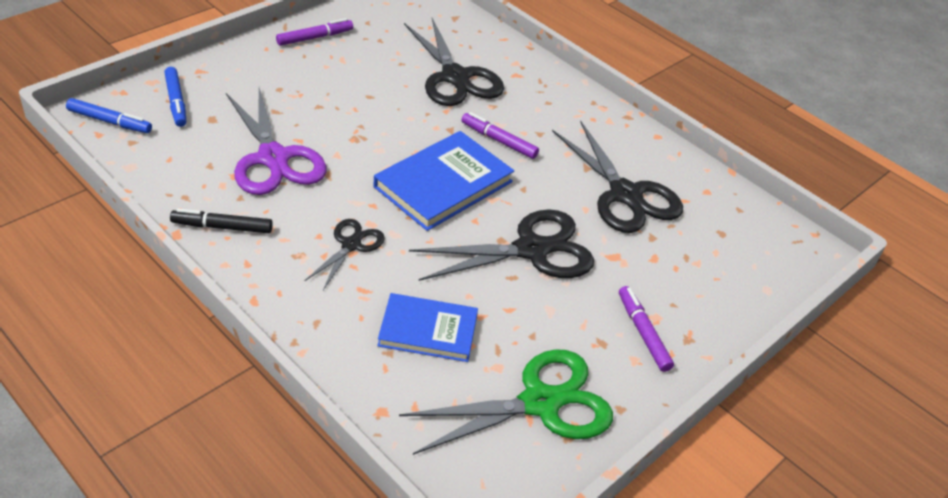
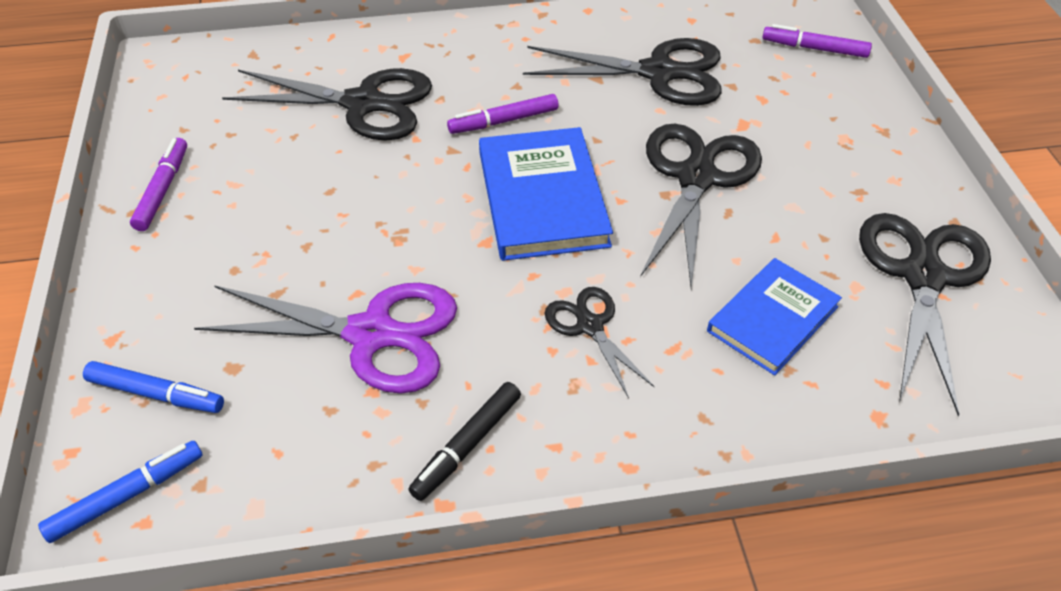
camera: 50 degrees left, 5 degrees up
green scissors [399,349,613,455] -> black scissors [859,213,991,416]
purple marker [619,286,674,372] -> purple marker moved to [762,24,872,58]

